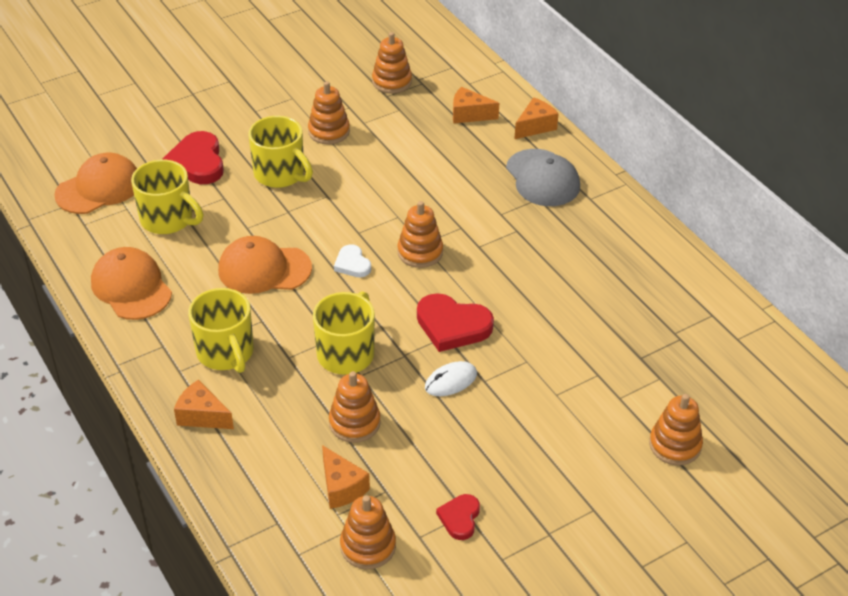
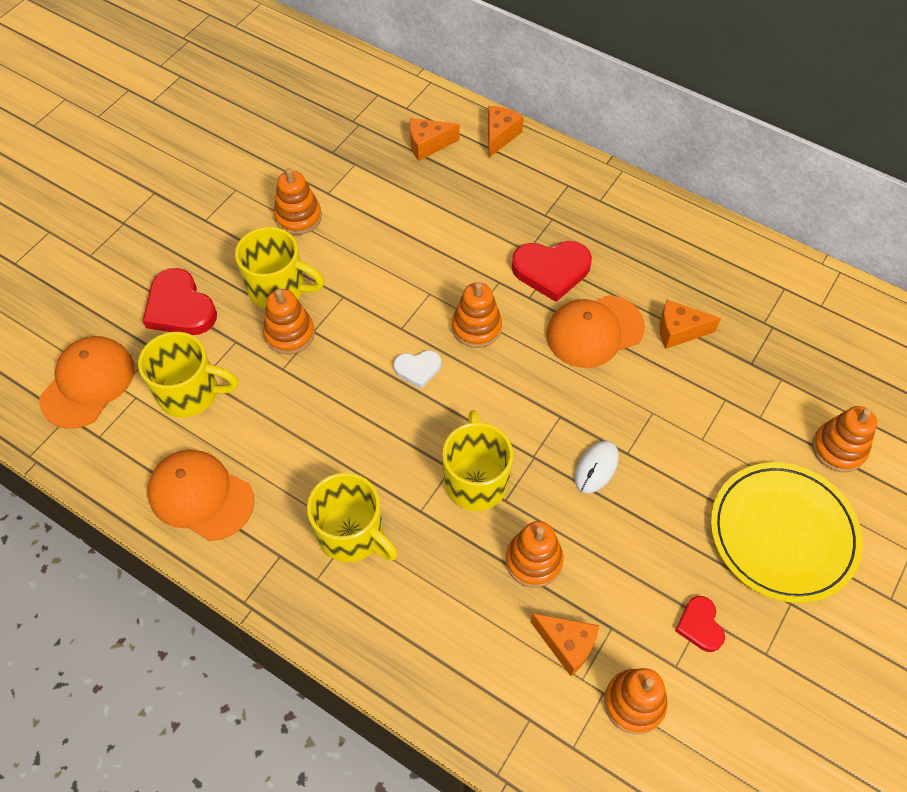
camera: 25 degrees left, 15 degrees up
orange cheese [174,380,234,429] -> orange cheese moved to [659,300,721,349]
orange cap [218,236,312,294] -> orange cap moved to [546,295,645,368]
white heart [334,244,371,278] -> white heart turned 45 degrees counterclockwise [394,350,441,389]
orange stacking toy [372,32,412,93] -> orange stacking toy moved to [263,289,315,355]
red heart [417,293,494,352] -> red heart moved to [512,241,592,302]
grey cap [506,149,580,206] -> none
none -> yellow plate [711,462,863,603]

